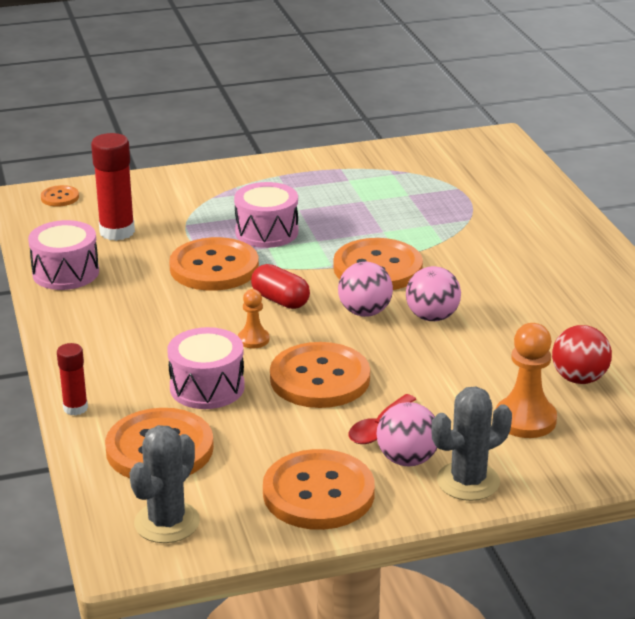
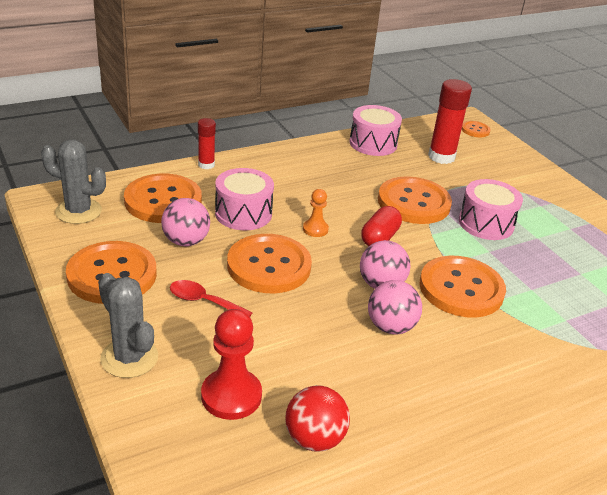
camera: 75 degrees right, 5 degrees up
pink ball [377,402,437,466] -> pink ball moved to [161,198,210,246]
orange pawn [496,323,557,438] -> red pawn [201,309,262,420]

